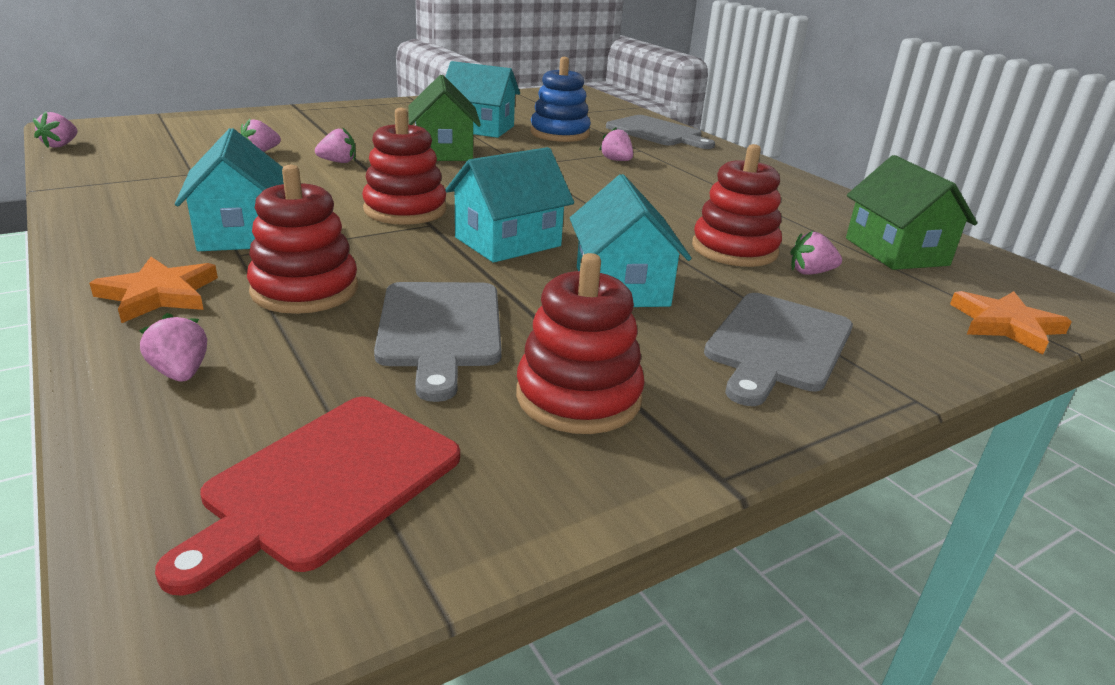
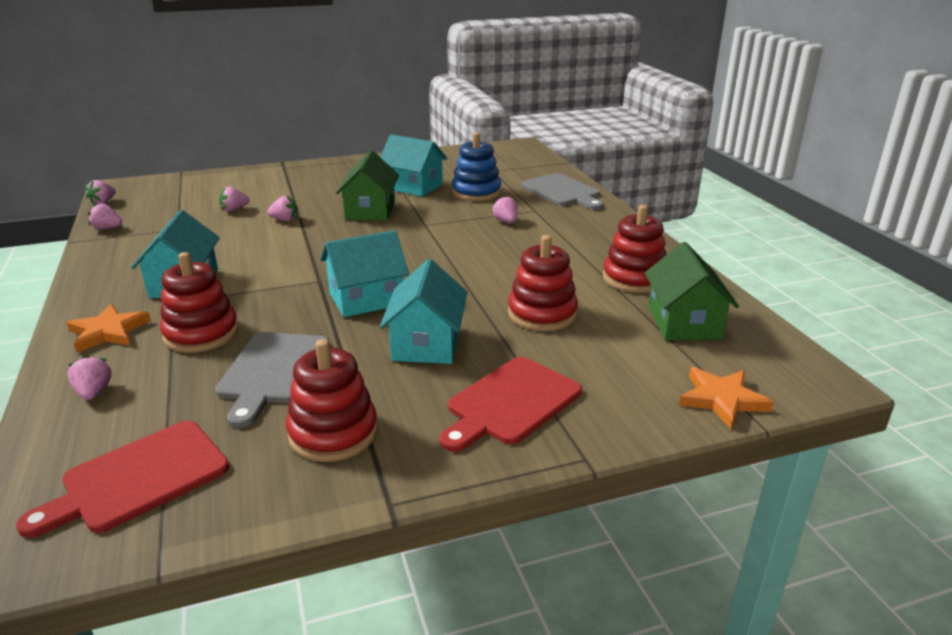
camera: 15 degrees right, 0 degrees up
red stacking toy [362,108,447,225] -> red stacking toy moved to [603,205,667,293]
grey cutting board [704,293,853,406] -> red cutting board [440,357,582,452]
pink strawberry [790,231,842,275] -> pink strawberry moved to [88,203,122,229]

